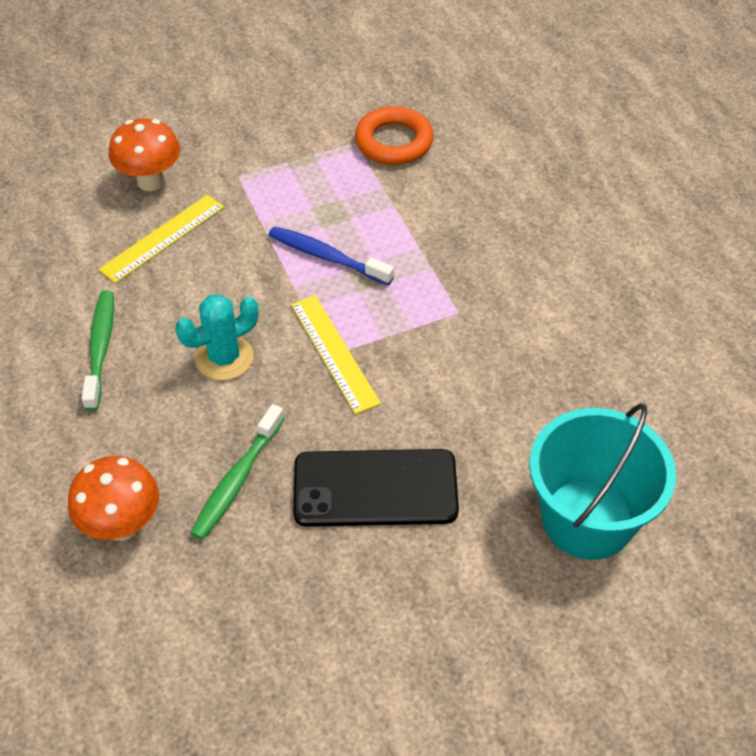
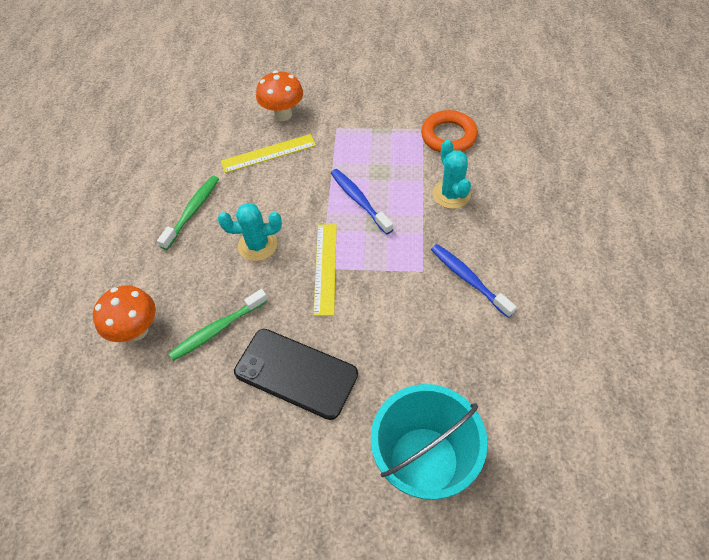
camera: 30 degrees right, 5 degrees up
none -> blue toothbrush [431,244,517,318]
none -> turquoise cactus [433,140,471,209]

